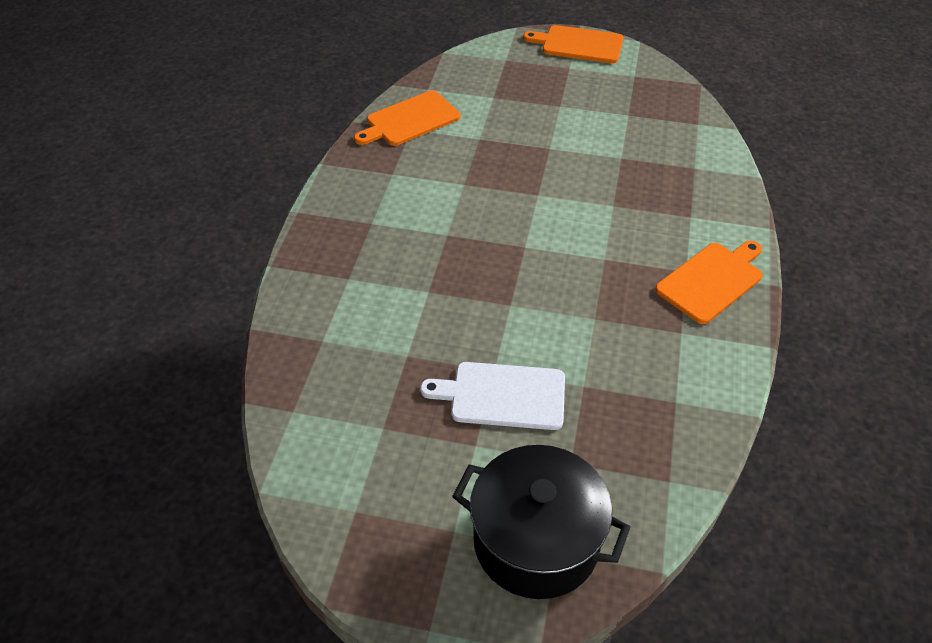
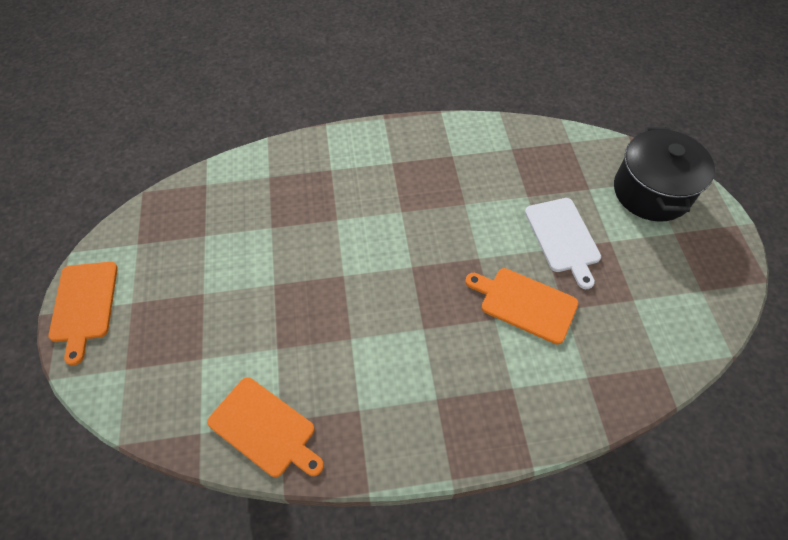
camera: 110 degrees left, 10 degrees up
orange cutting board [655,241,763,324] -> orange cutting board moved to [465,268,578,344]

